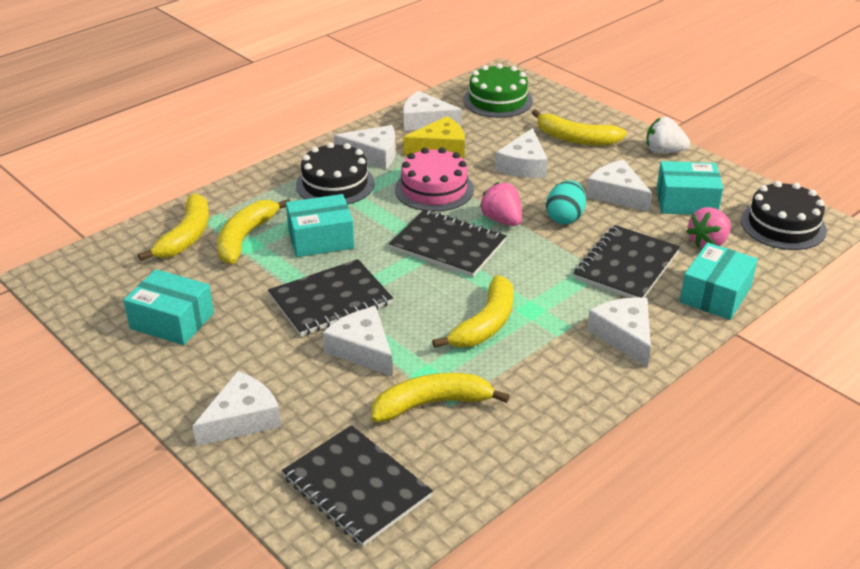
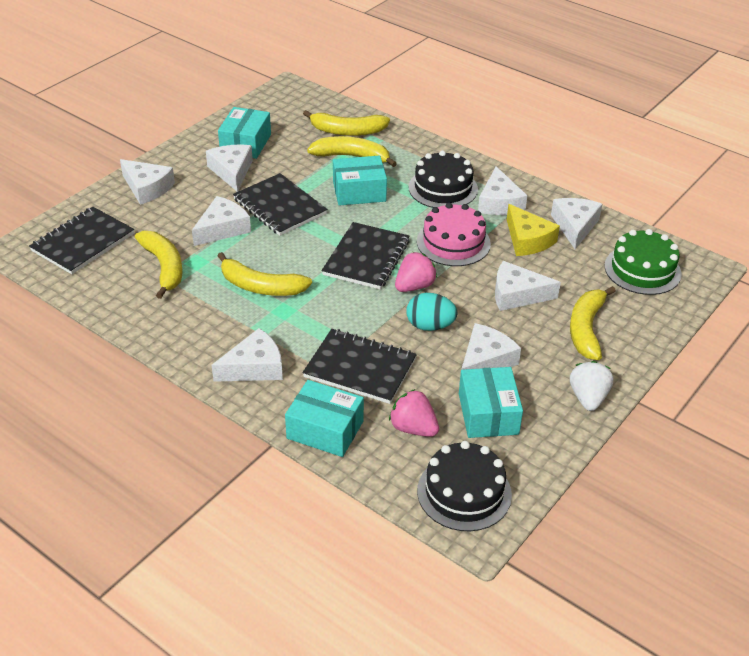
camera: 80 degrees right, 5 degrees up
turquoise box [286,194,354,257] -> turquoise box turned 75 degrees counterclockwise [333,156,387,206]
none -> white cheese [206,145,253,192]

